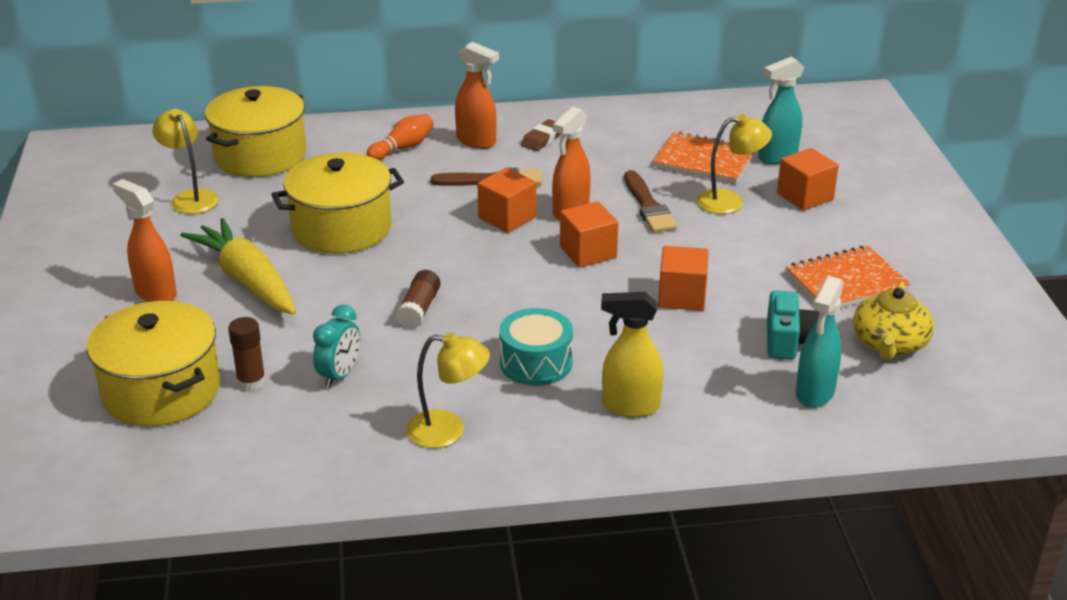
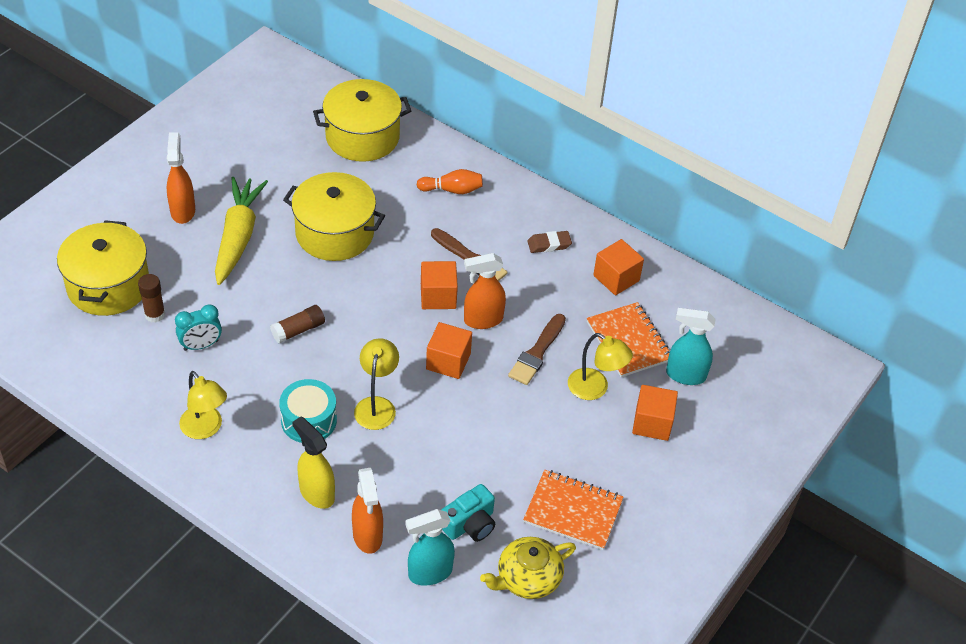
camera: 40 degrees right, 15 degrees up
yellow lamp [152,109,219,214] -> yellow lamp moved to [354,338,399,430]
orange spray bottle [455,42,499,149] -> orange spray bottle moved to [352,468,383,554]
orange cube [658,246,709,311] -> orange cube moved to [593,239,644,295]

